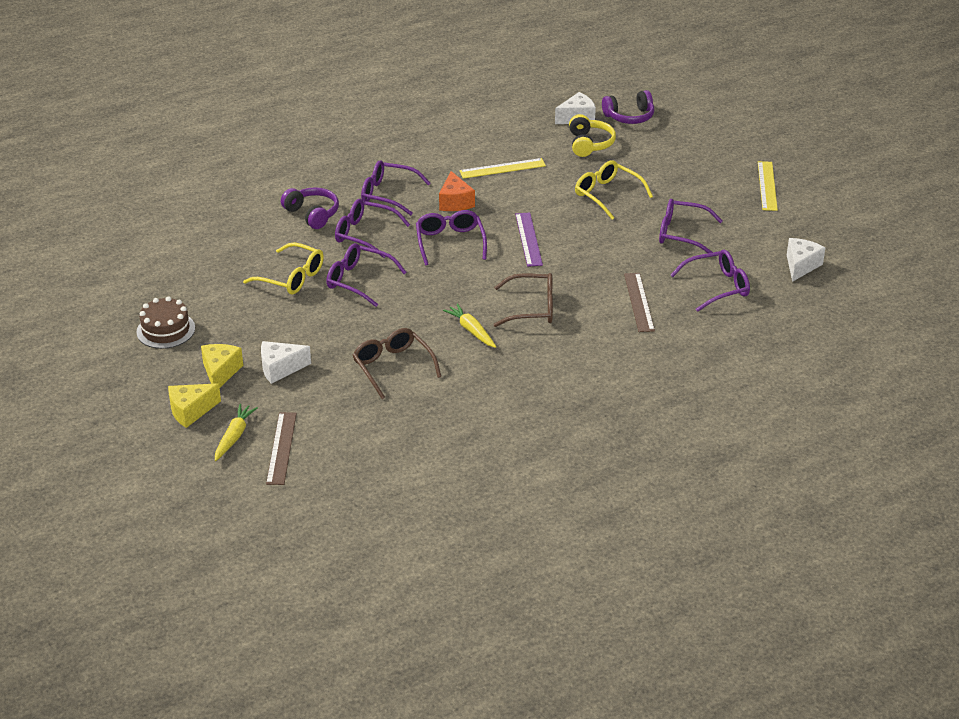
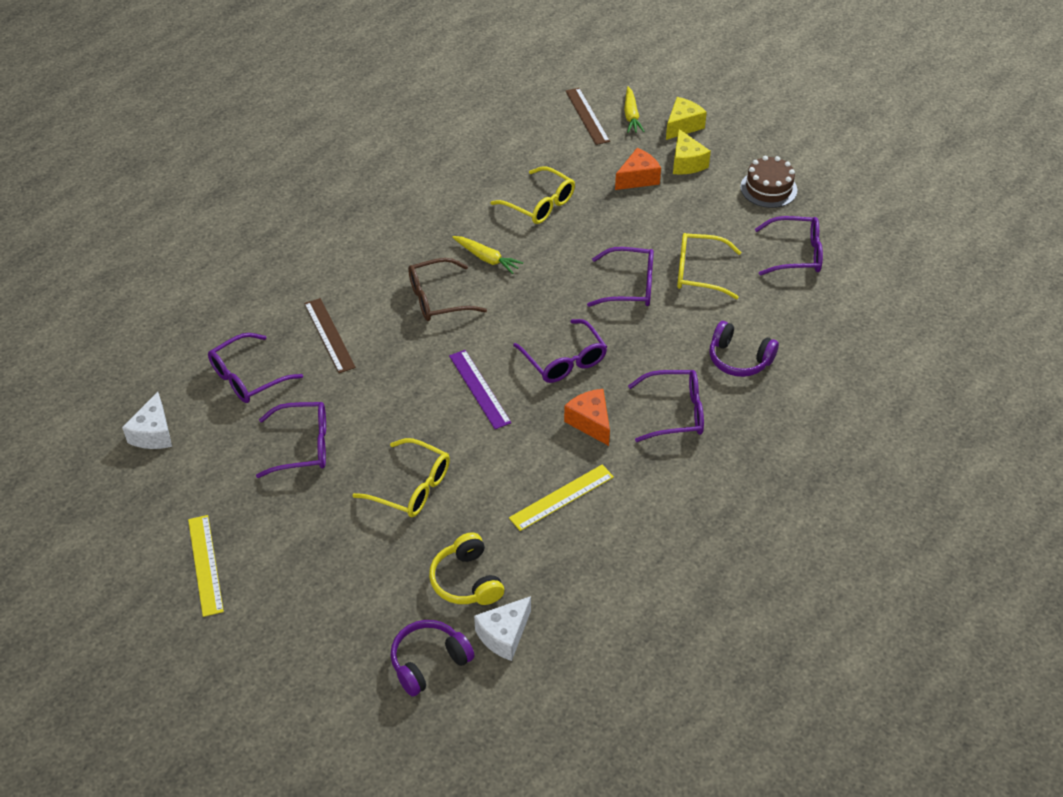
camera: 160 degrees right, 10 degrees up
white cheese [261,341,311,384] -> orange cheese [615,148,661,190]
purple glasses [335,199,410,258] -> purple glasses moved to [755,216,823,276]
brown glasses [353,328,441,399] -> yellow glasses [490,166,575,224]

